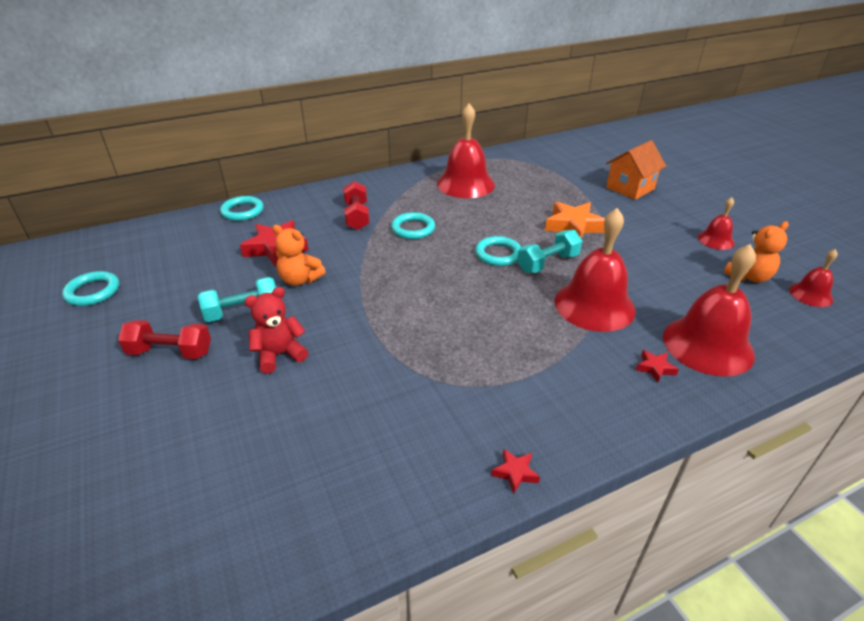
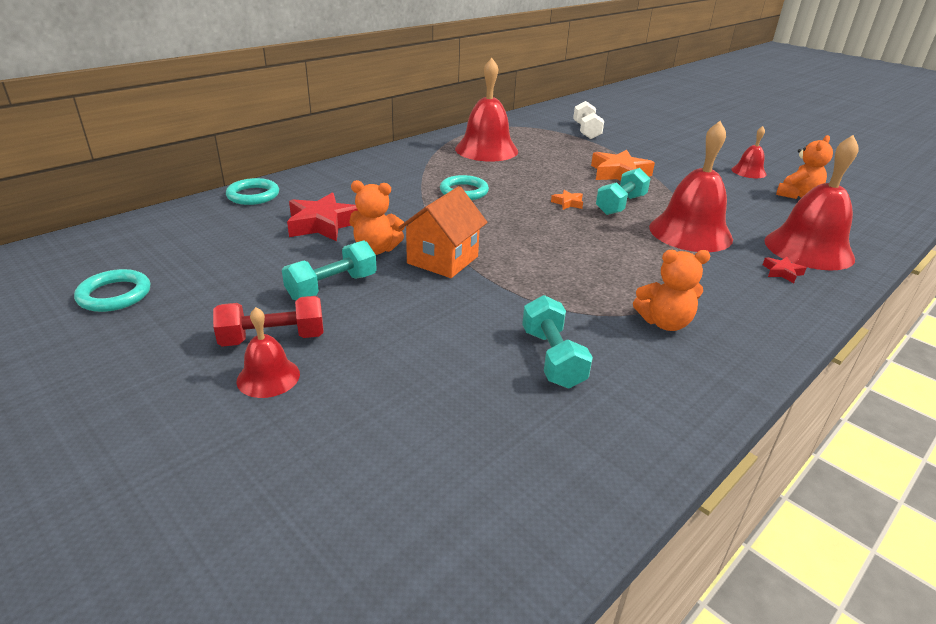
camera: 20 degrees left, 5 degrees down
red teddy bear [245,287,308,374] -> none
red dumbbell [343,181,370,230] -> none
turquoise ring [475,236,521,266] -> orange star [551,190,583,210]
red star [491,448,540,494] -> none
orange house [606,140,666,200] -> orange house moved to [398,186,488,278]
red bell [789,249,838,307] -> red bell moved to [237,307,300,398]
none -> turquoise dumbbell [522,295,593,388]
none -> white dumbbell [573,101,604,139]
none -> orange teddy bear [633,250,711,331]

